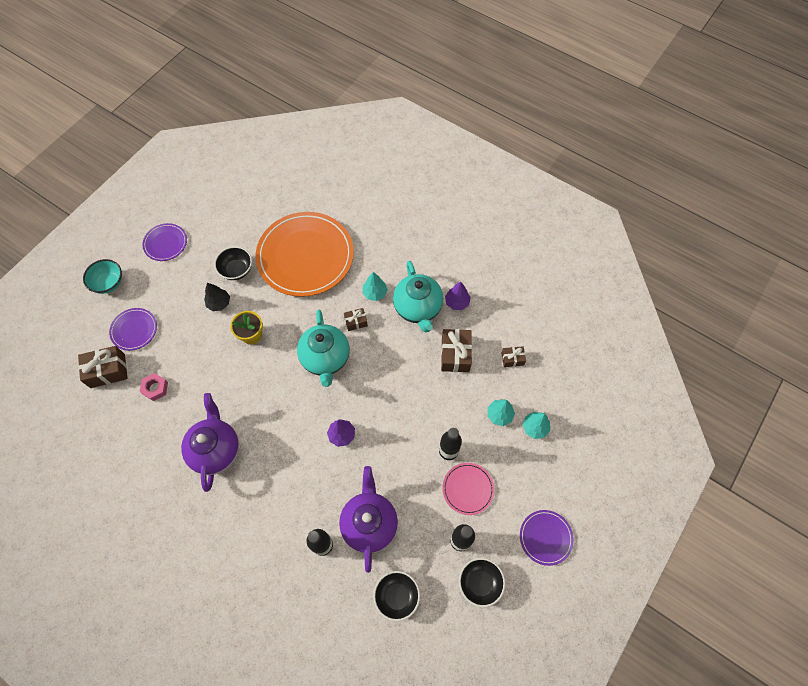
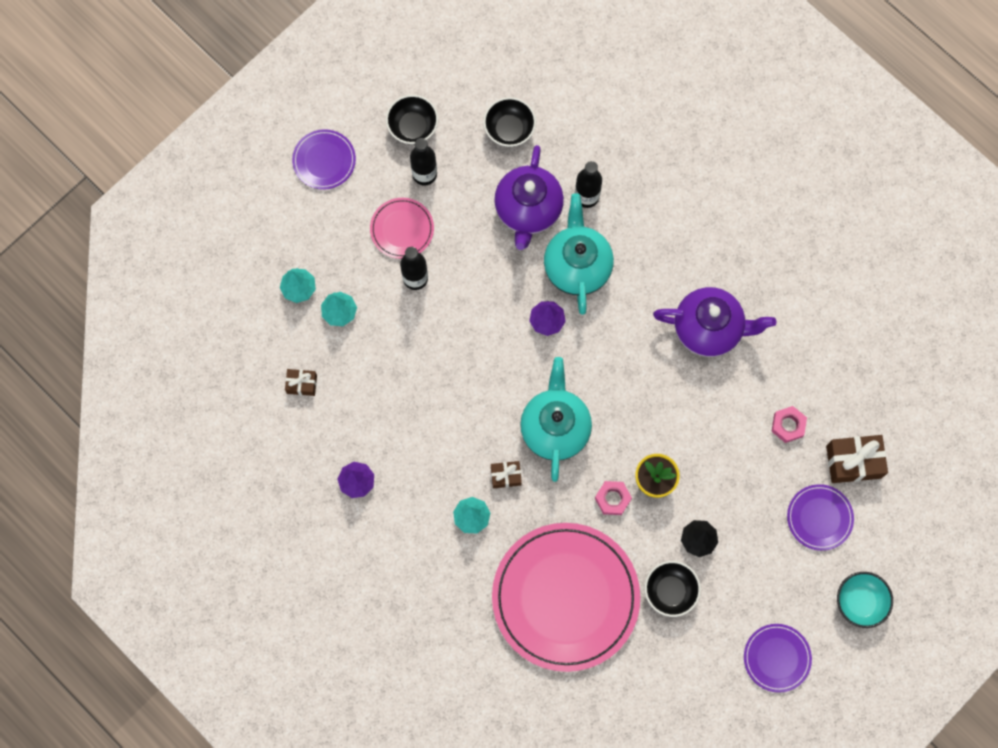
camera: 170 degrees left, 10 degrees up
purple teapot [181,393,239,492] -> purple teapot turned 90 degrees counterclockwise [653,287,776,357]
orange plate [256,212,354,297] -> pink plate [492,523,641,672]
turquoise teapot [393,261,443,333] -> turquoise teapot moved to [544,193,614,315]
brown gift [441,329,472,372] -> none
none -> pink nut [595,481,632,515]

